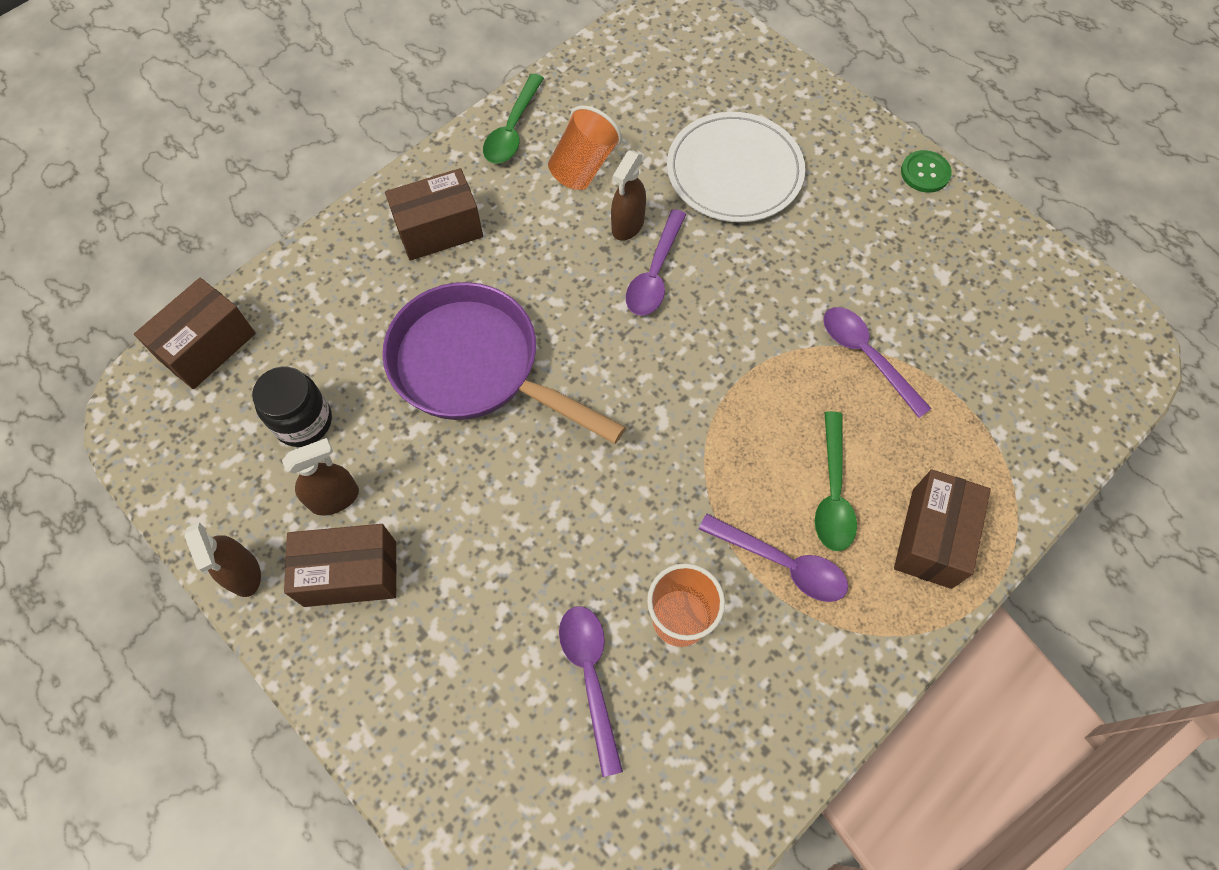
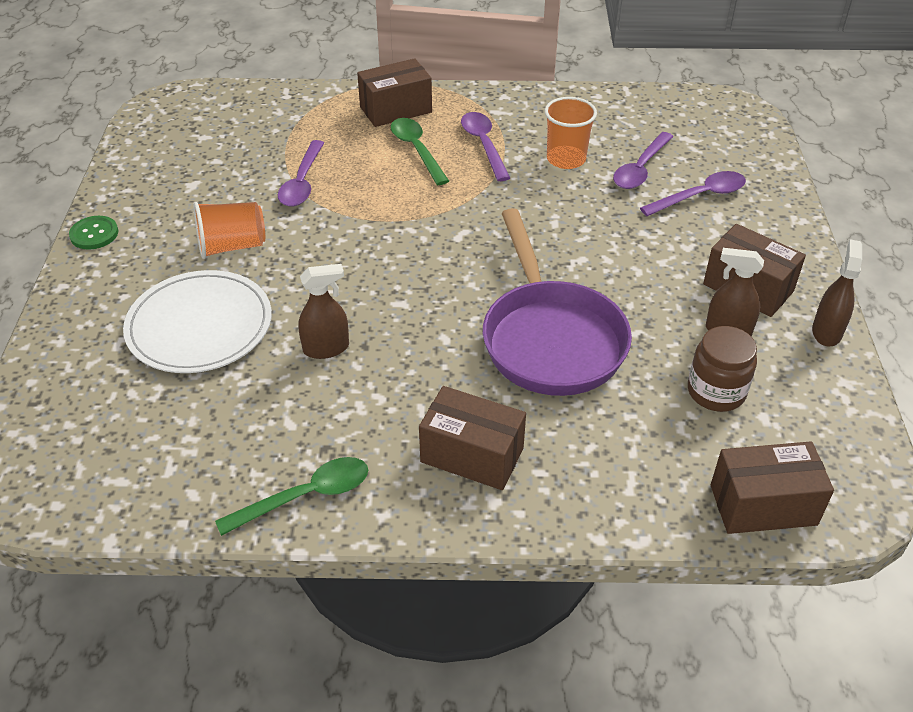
camera: 135 degrees left, 20 degrees down
black jar [252,367,332,447] -> brown jar [688,326,757,412]
orange cup [548,106,622,190] -> orange cup moved to [194,202,265,259]
purple spoon [626,209,687,316] -> purple spoon moved to [640,171,746,216]
green spoon [815,411,857,551] -> green spoon turned 75 degrees counterclockwise [391,118,449,185]

